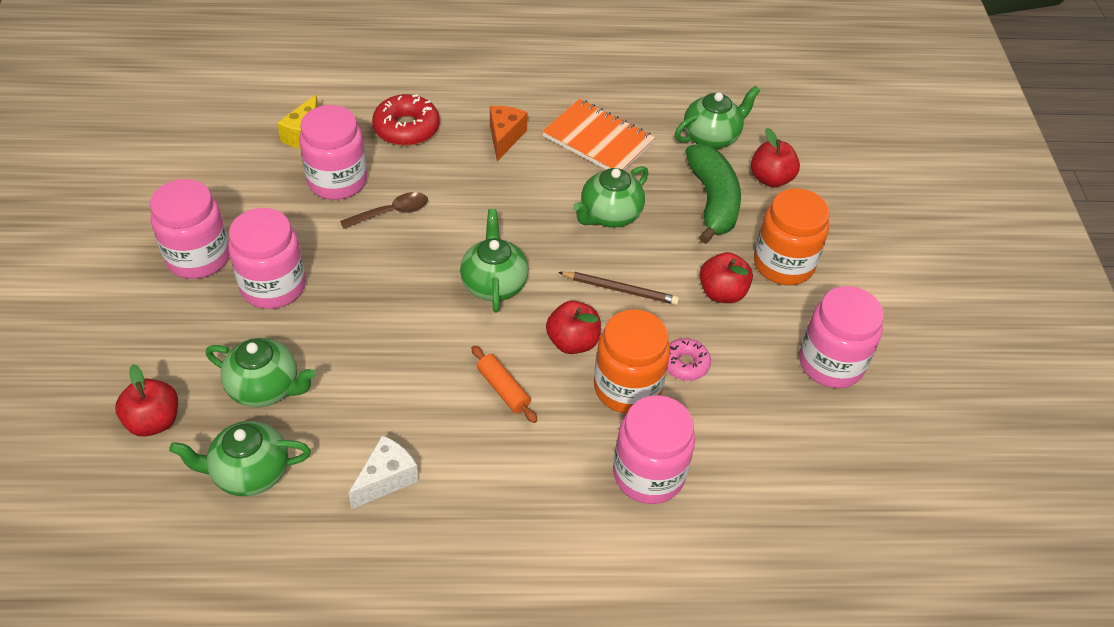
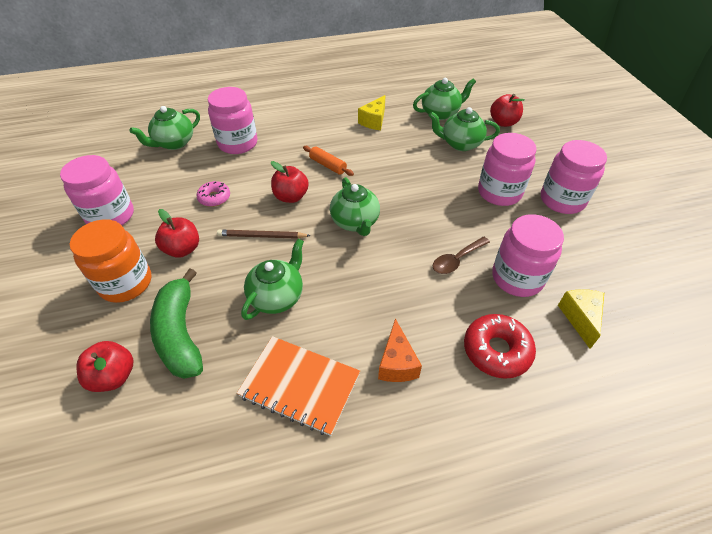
camera: 170 degrees right, 0 degrees up
white cheese [348,435,419,509] -> yellow cheese [358,95,386,130]
orange jar [594,309,670,414] -> none
green teapot [675,86,760,149] -> green teapot moved to [129,106,200,150]

